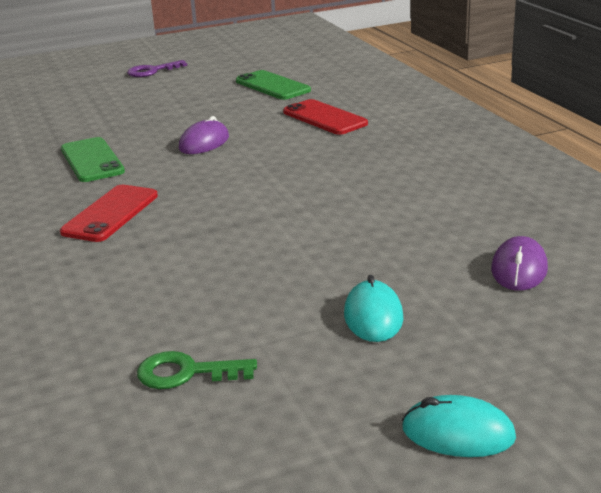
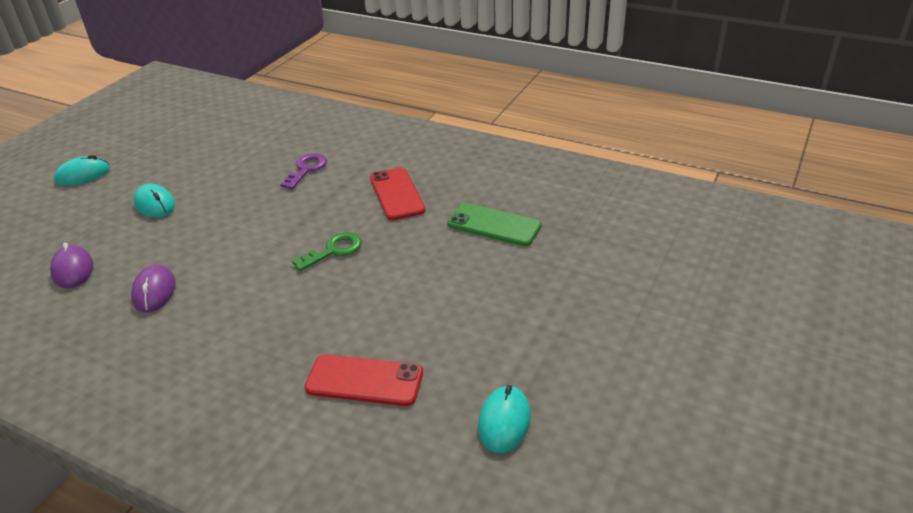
camera: 140 degrees right, 10 degrees up
purple key [127,60,187,77] -> purple key moved to [280,154,327,189]
green key [137,351,257,389] -> green key moved to [292,232,362,271]
purple mouse [179,116,229,154] -> purple mouse moved to [131,265,176,313]
green phone [236,70,311,100] -> turquoise mouse [478,385,531,453]

